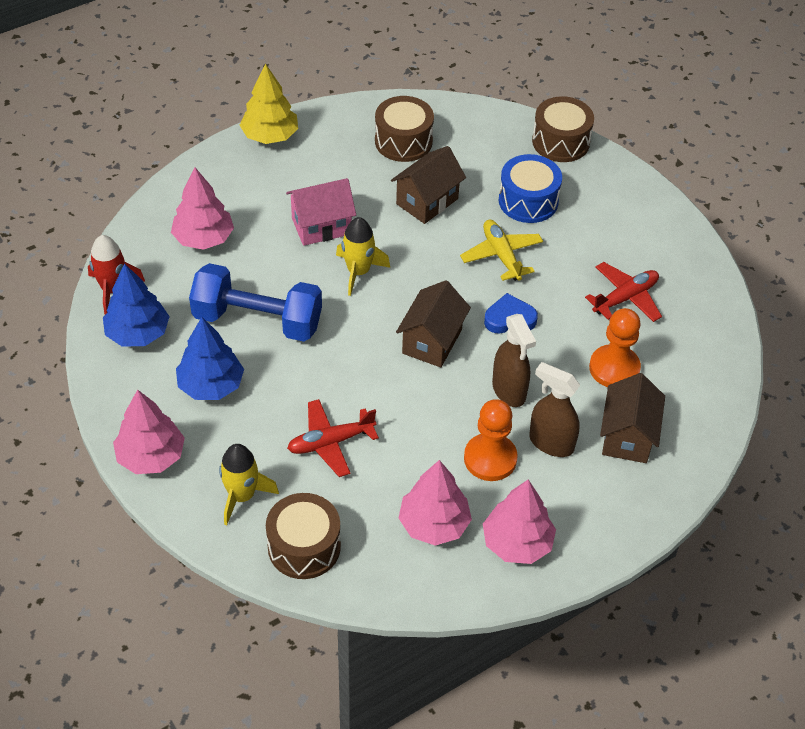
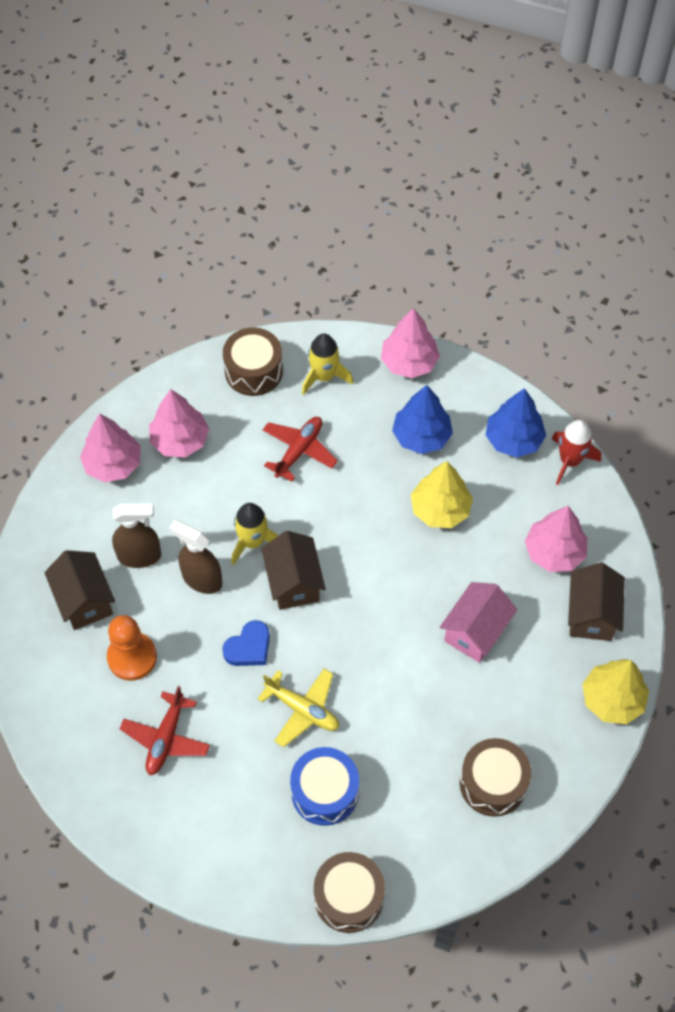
camera: 145 degrees right, 10 degrees up
blue dumbbell [189,263,322,342] -> yellow tree [411,461,473,528]
yellow rocket [336,217,390,296] -> yellow rocket moved to [231,503,279,565]
brown house [391,146,466,224] -> brown house moved to [568,563,625,641]
orange pawn [464,399,518,481] -> none

